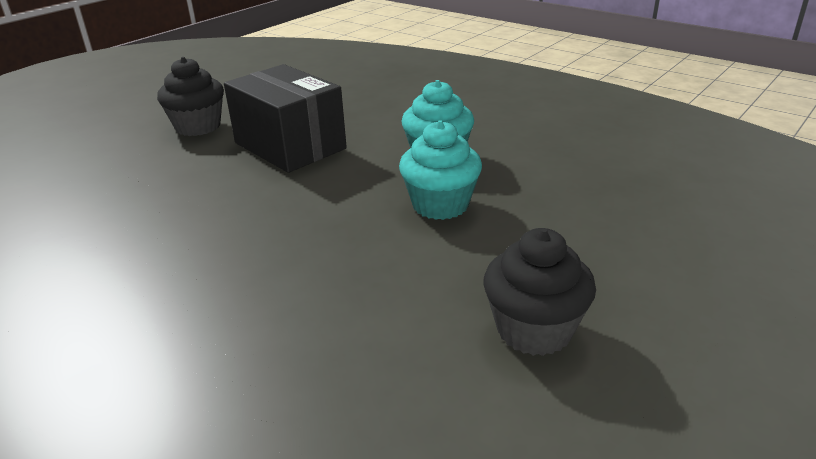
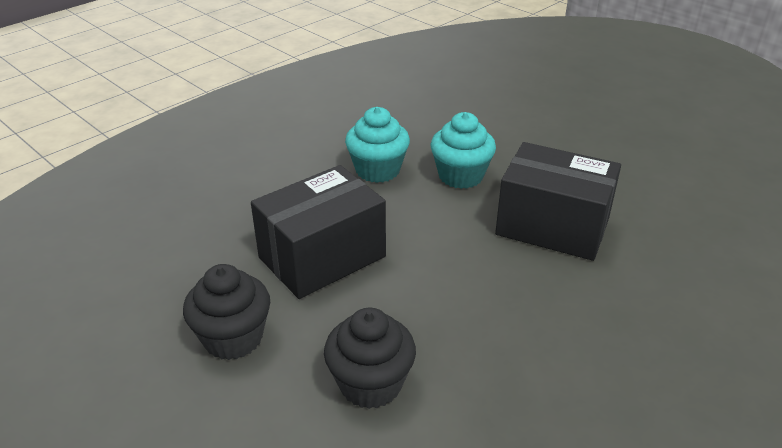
camera: 85 degrees left, 5 degrees up
black cupcake [483,228,596,356] -> black cupcake moved to [324,308,416,409]
none -> black box [495,142,621,261]

